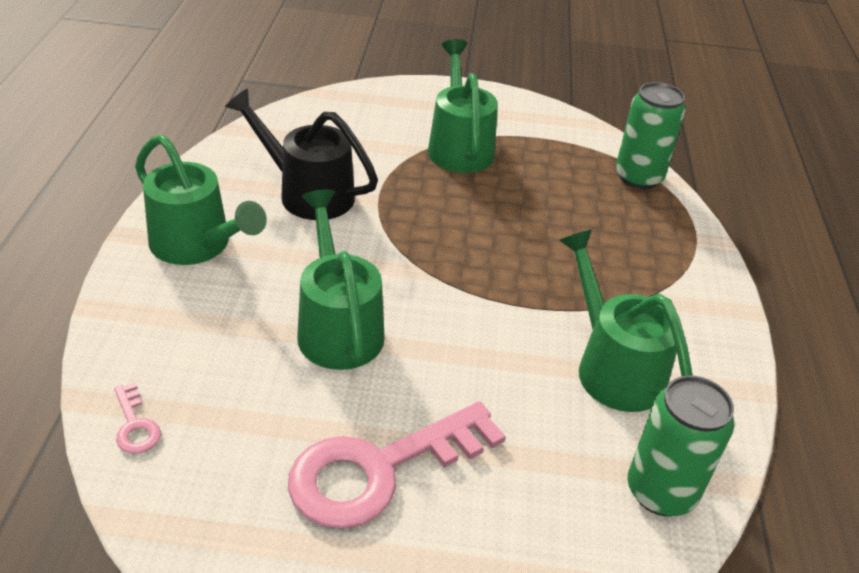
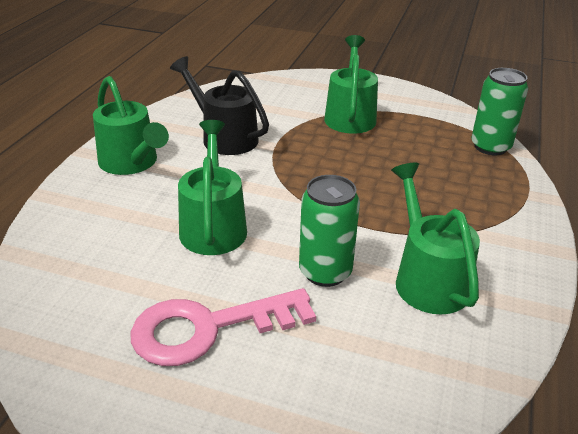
camera: 15 degrees right, 5 degrees down
pink key [114,382,161,454] -> none
green can [628,375,734,516] -> green can moved to [299,175,360,287]

